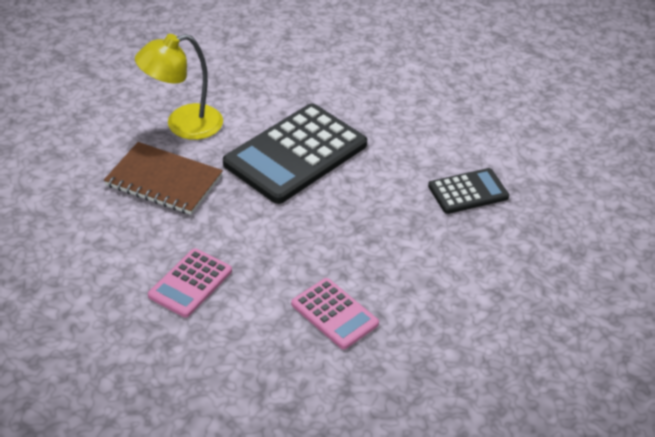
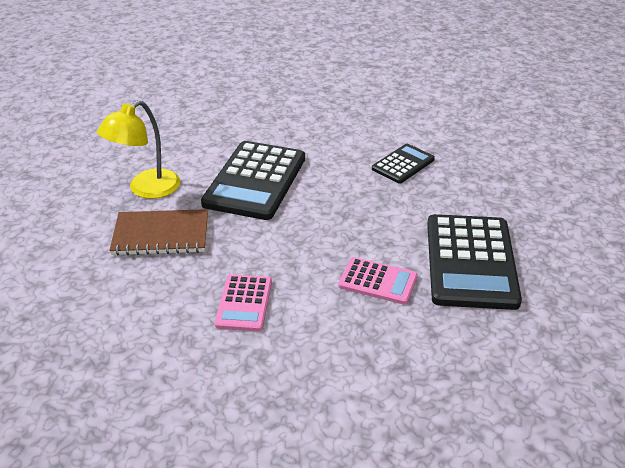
camera: 25 degrees left, 5 degrees down
none -> black calculator [427,214,522,310]

